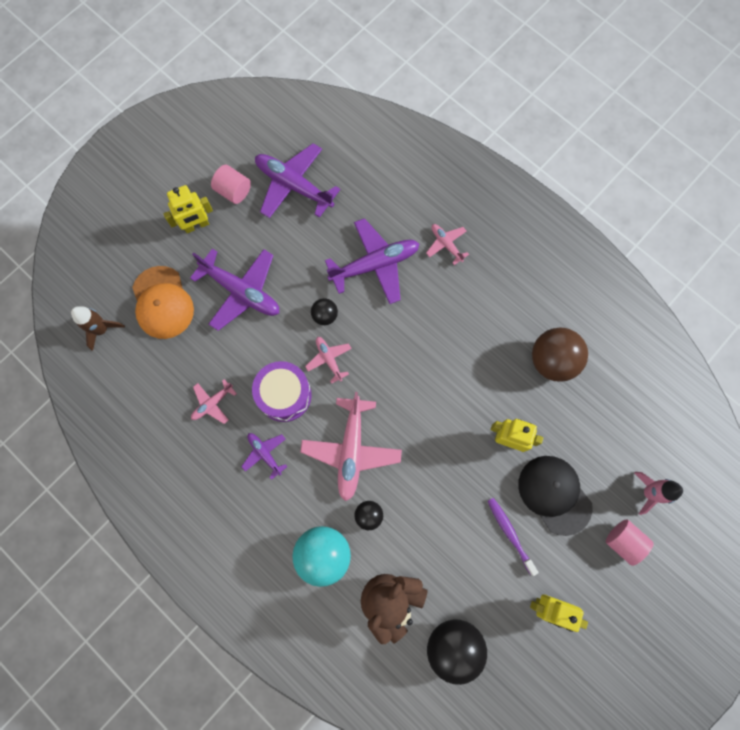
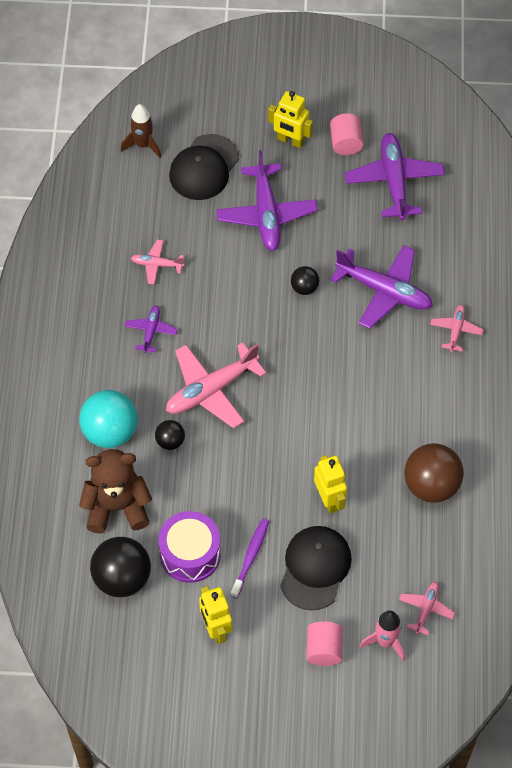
camera: 50 degrees right, 15 degrees down
orange cap [132,266,194,339] -> black cap [169,134,239,200]
purple drum [252,361,312,422] -> purple drum moved to [158,511,221,583]
pink plane [305,337,352,384] -> pink plane moved to [399,582,455,635]

